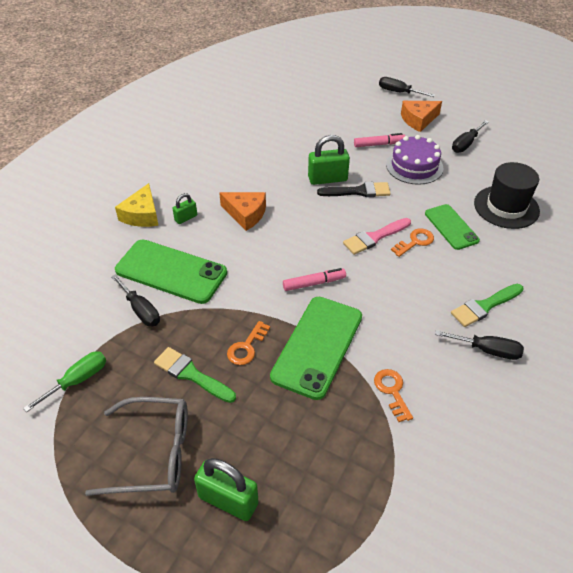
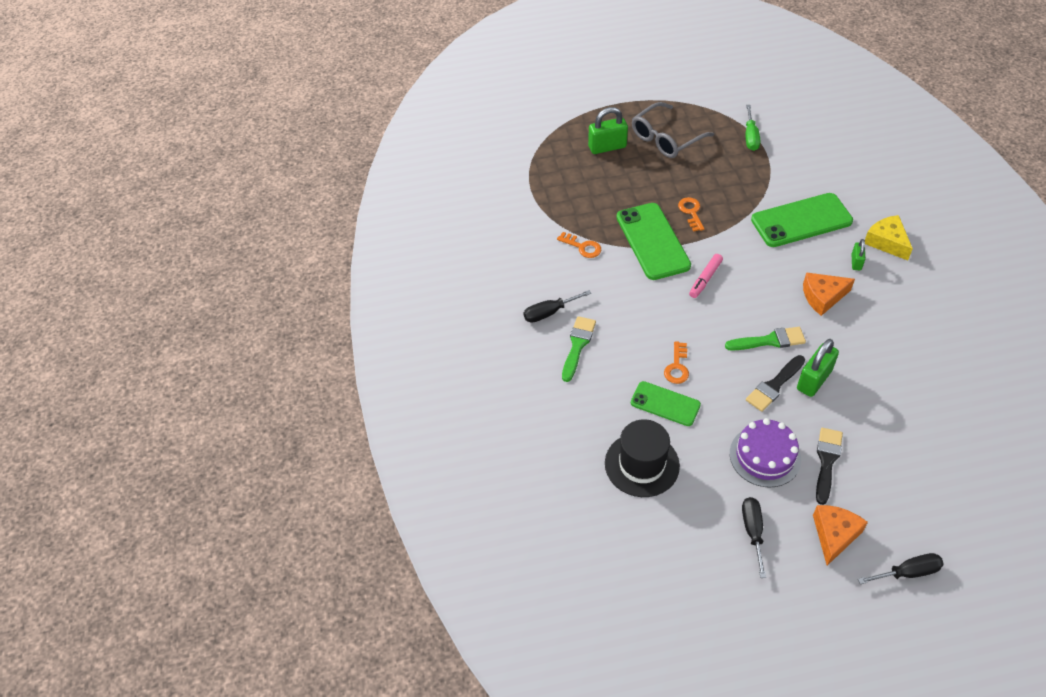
camera: 140 degrees right, 5 degrees up
black screwdriver [111,274,160,326] -> none
green brush [154,347,236,403] -> green brush moved to [725,327,806,351]
pink brush [343,218,411,255] -> none
pink marker [354,133,405,147] -> black brush [816,428,843,505]

